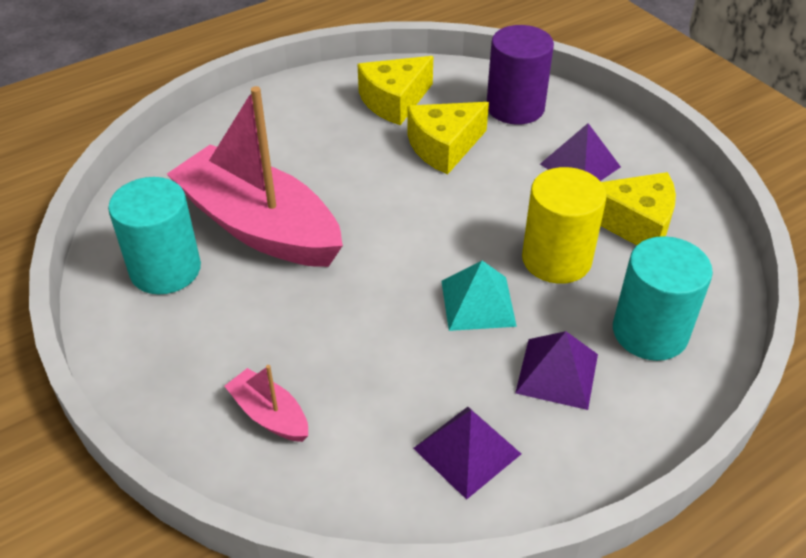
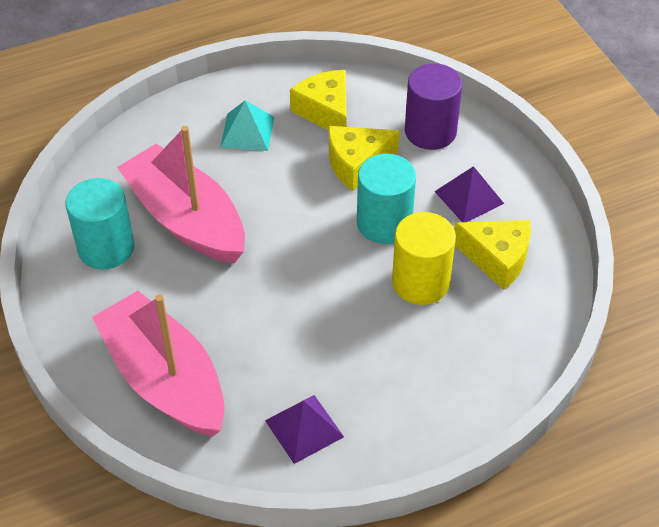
camera: 10 degrees right, 5 degrees up
pink boat [224,365,308,442] -> pink boat [92,291,225,437], size x2.35
yellow cheese [357,56,433,125] -> yellow cheese turned 90 degrees clockwise [290,70,347,131]
turquoise pyramid [441,261,517,331] -> turquoise pyramid moved to [220,100,274,151]
purple pyramid [515,331,598,410] -> none
turquoise cylinder [613,236,713,361] -> turquoise cylinder moved to [357,154,416,244]

